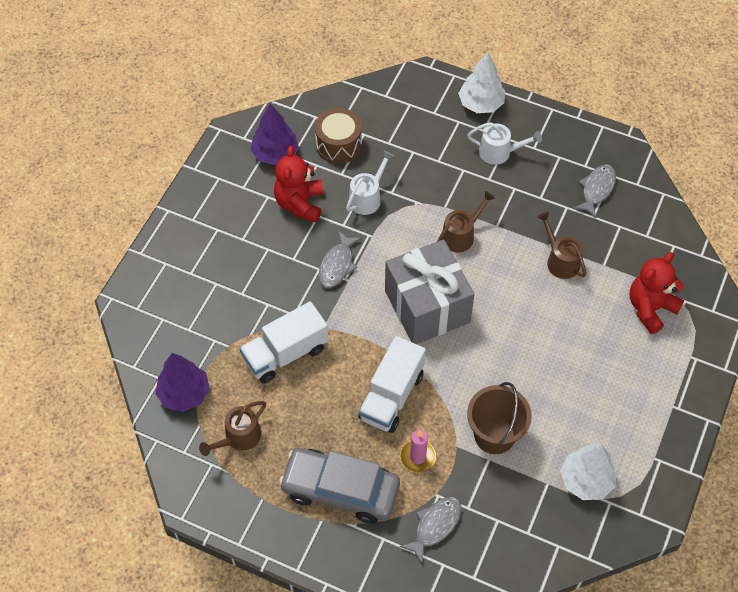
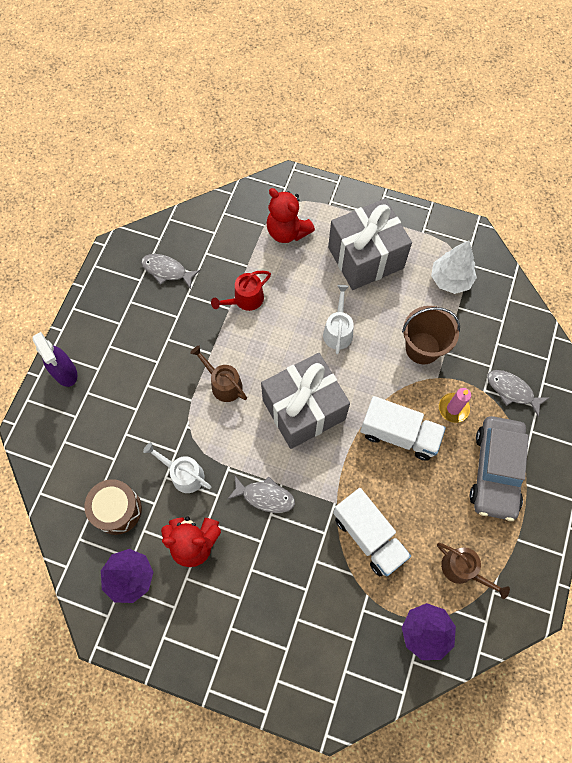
camera: 95 degrees left, 10 degrees up
white tree [458,52,505,113] -> purple spray bottle [32,332,77,387]
white watering can [467,122,542,165] -> white watering can moved to [323,285,354,354]
brown watering can [537,212,586,279] -> red watering can [211,271,271,311]
none -> grey gift [328,199,412,290]

